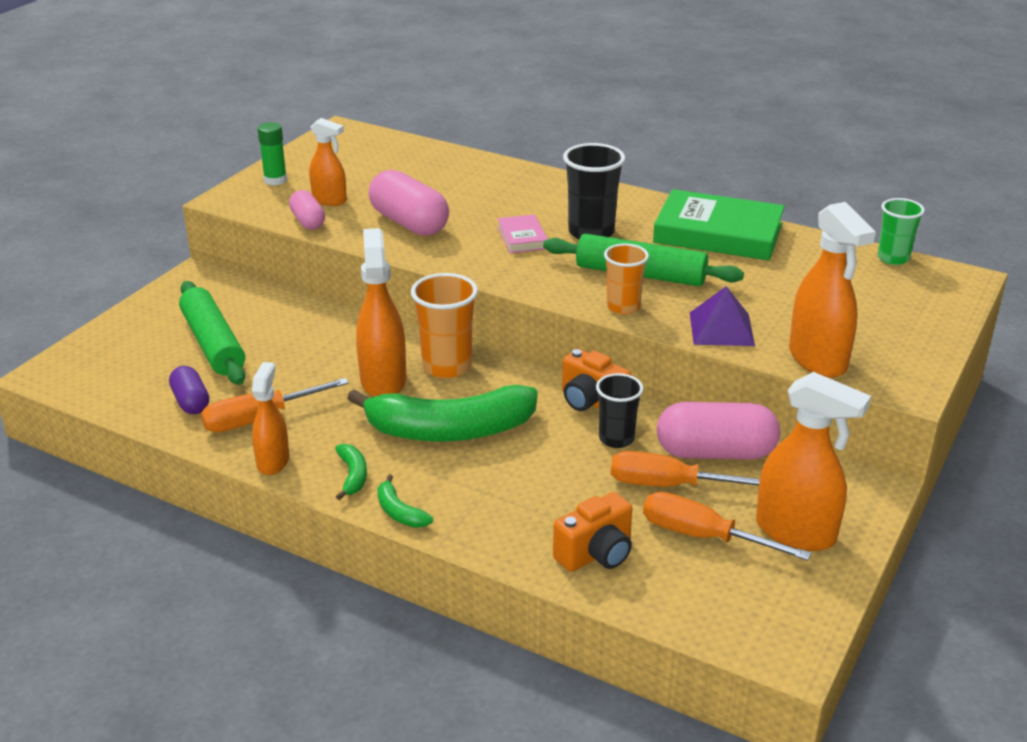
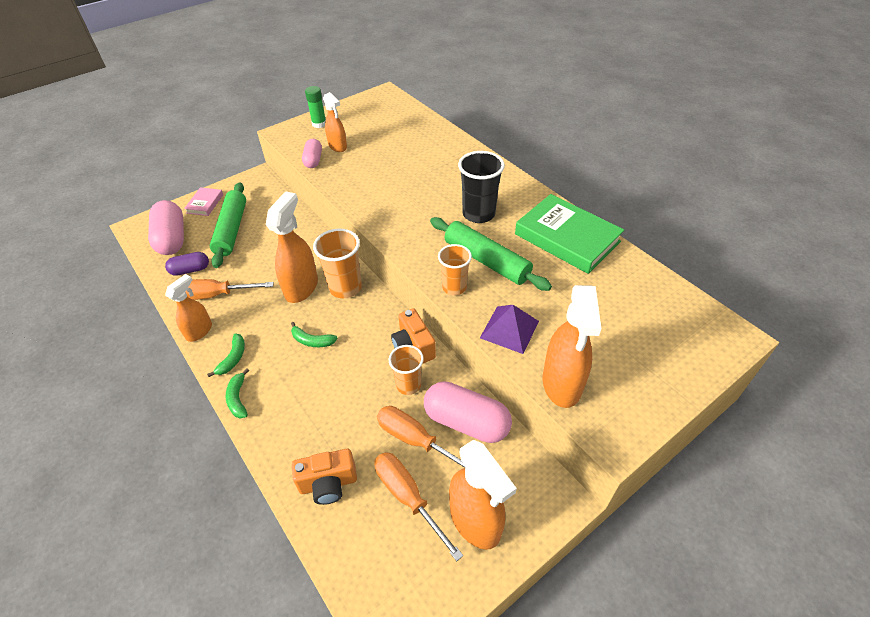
camera: 25 degrees right, 15 degrees up
purple capsule [169,366,209,414] -> purple capsule turned 75 degrees clockwise [165,252,209,276]
green banana [347,385,538,442] -> green banana [291,322,337,347], size x0.41
pink capsule [369,170,449,236] -> pink capsule moved to [148,200,184,255]
pink book [498,214,548,253] -> pink book moved to [184,187,223,216]
black cup [596,373,643,448] -> orange cup [389,345,424,395]
green cup [878,198,925,265] -> none

